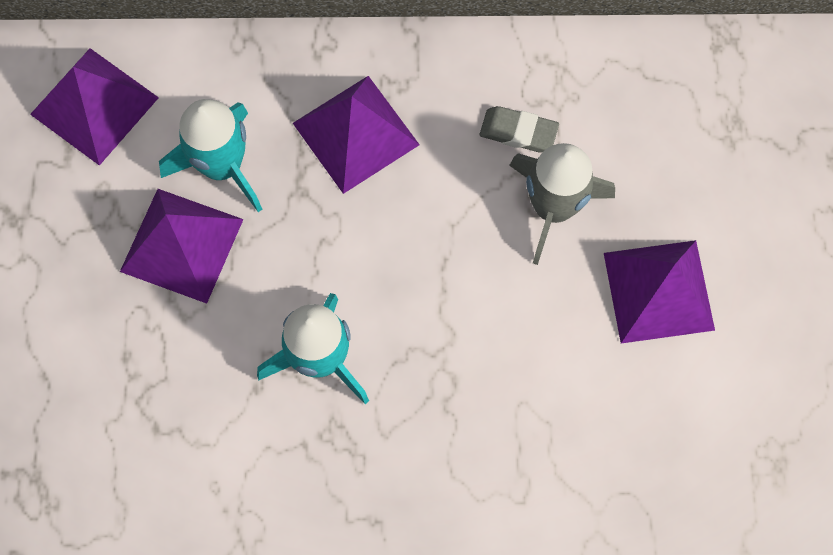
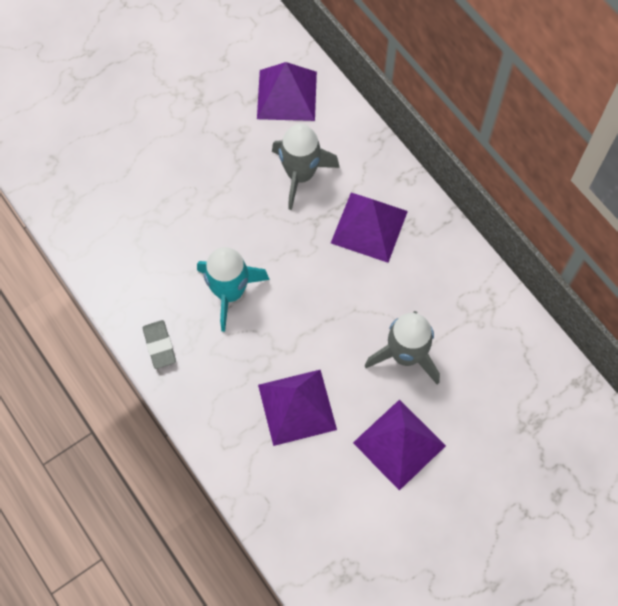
camera: 55 degrees right, 5 degrees down
purple pyramid [120,189,244,304] -> purple pyramid moved to [258,370,337,446]
turquoise rocket [159,99,262,212] -> grey rocket [272,124,340,210]
grey eraser [480,106,559,153] -> grey eraser moved to [143,320,176,369]

